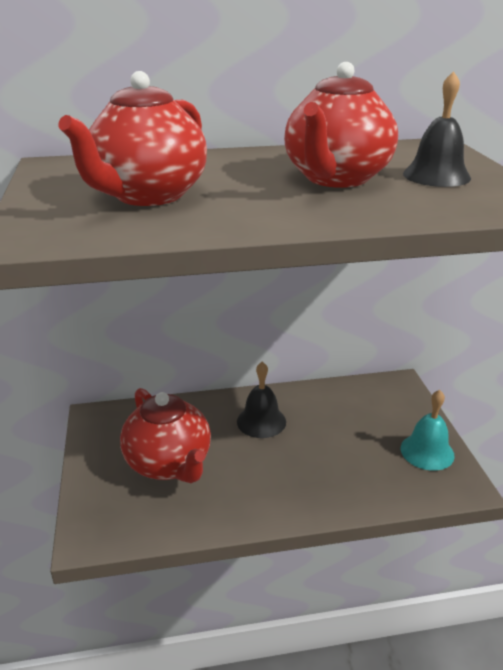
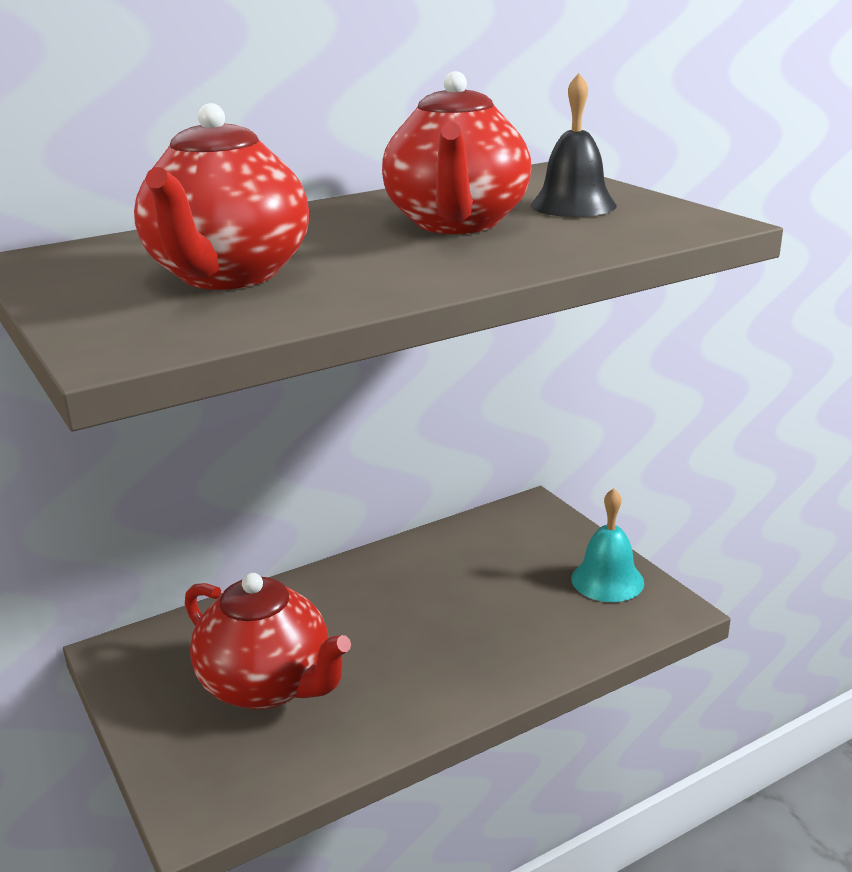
camera: 20 degrees left, 5 degrees down
black bell [237,362,286,438] -> none

